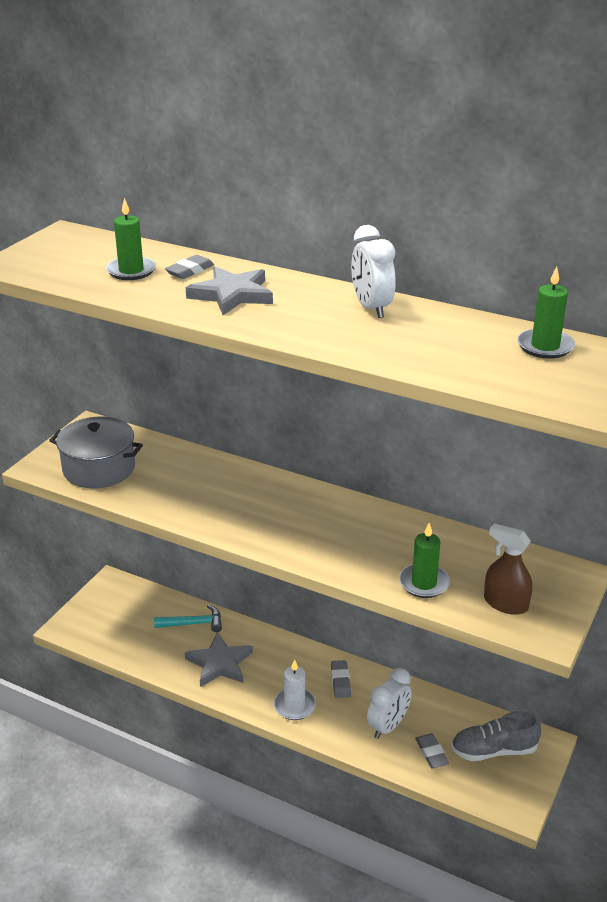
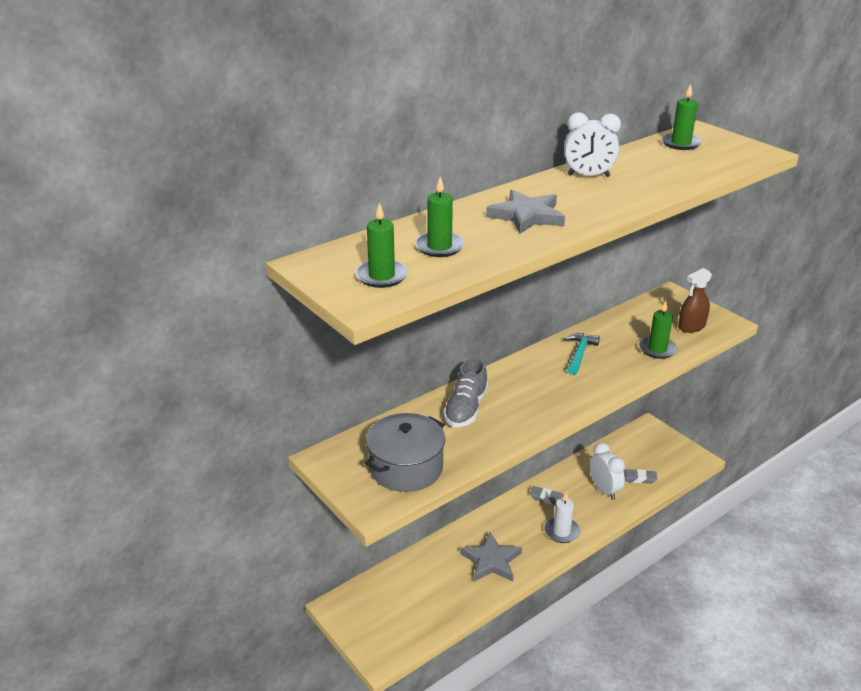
camera: 65 degrees left, 0 degrees up
turquoise hammer [154,605,222,632] -> turquoise hammer moved to [564,333,600,375]
grey eraser [165,255,214,279] -> none
grey shoe [451,711,541,761] -> grey shoe moved to [443,358,488,427]
none -> green candle [355,202,408,288]

